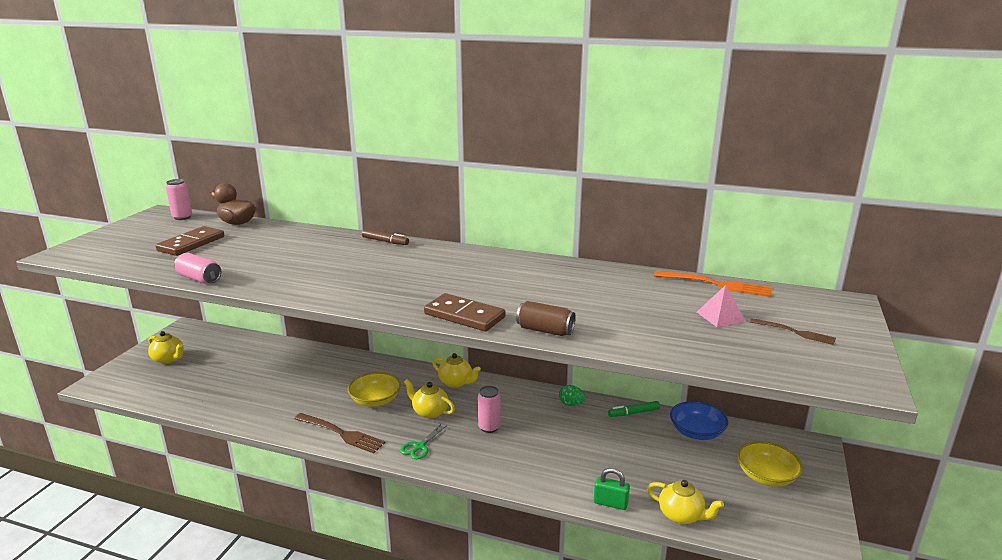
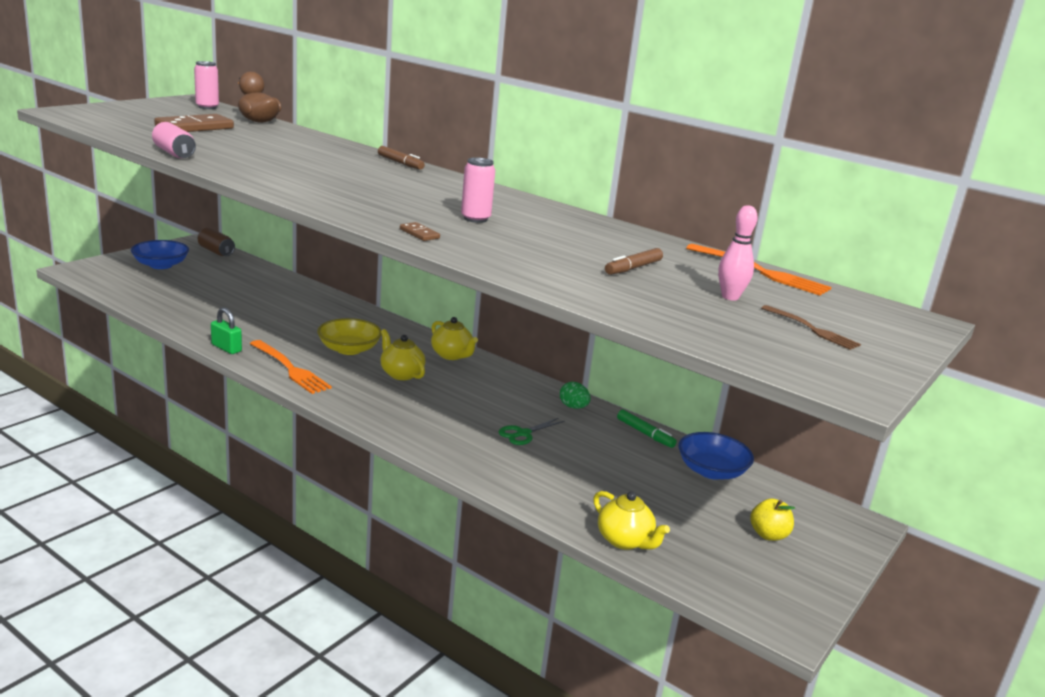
camera: 15 degrees right, 0 degrees up
yellow teapot [148,331,184,364] -> blue bowl [131,240,189,269]
brown fork [294,413,385,453] -> orange fork [250,340,332,394]
green scissors [400,424,446,459] -> green scissors moved to [499,418,565,445]
brown domino [424,293,506,331] -> brown domino [400,222,440,241], size x0.46
pink can [478,386,501,433] -> pink can moved to [461,157,495,223]
brown can [516,301,576,336] -> brown can moved to [198,228,235,256]
green padlock [594,468,630,510] -> green padlock moved to [211,307,242,354]
green marker [608,401,660,417] -> green marker turned 135 degrees counterclockwise [617,409,677,448]
pink pyramid [697,285,746,327] -> pink bowling pin [718,205,758,300]
yellow bowl [737,441,803,487] -> yellow apple [750,498,795,541]
none -> brown marker [605,248,663,275]

